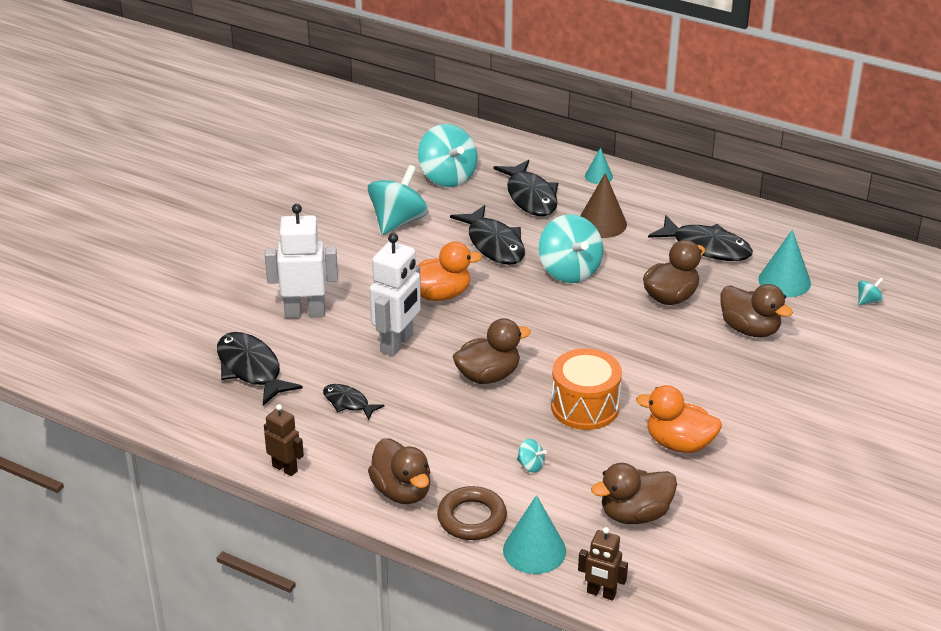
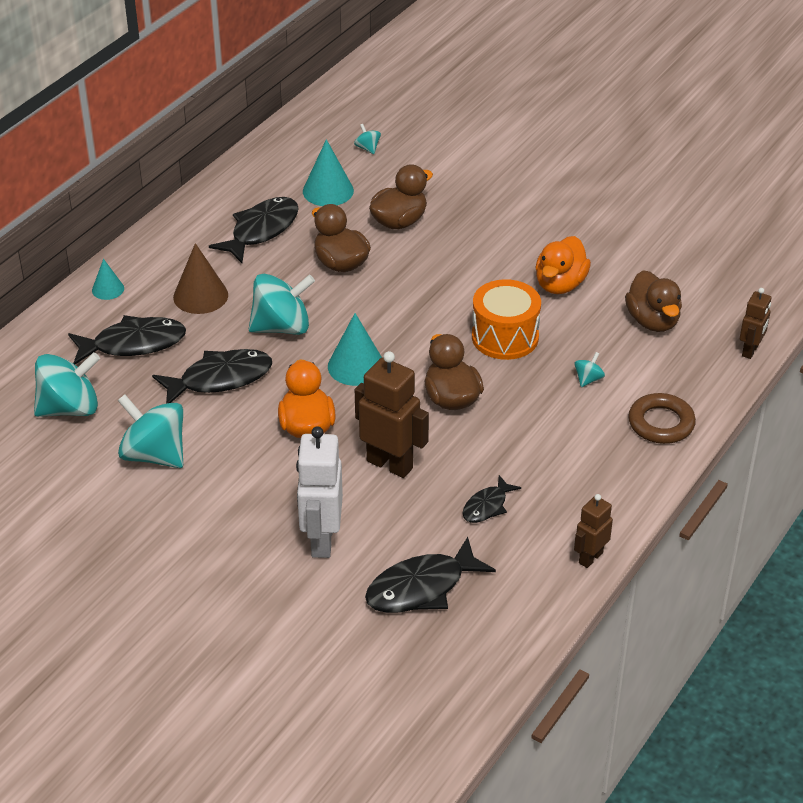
camera: 85 degrees left, 5 degrees up
brown duck [368,438,430,504] -> none
white robot [369,233,421,357] -> brown robot [355,351,429,478]
turquoise cone [503,495,566,574] -> turquoise cone moved to [328,313,382,386]

